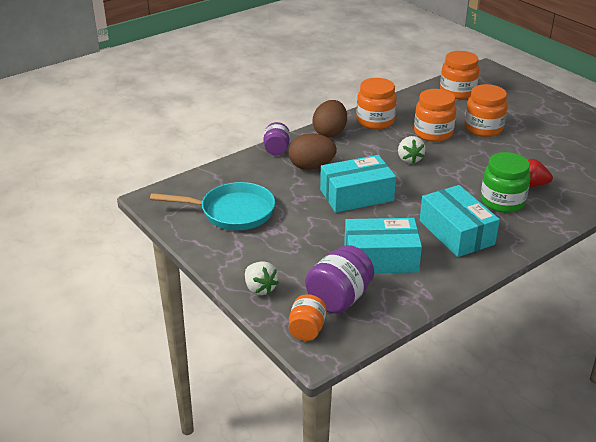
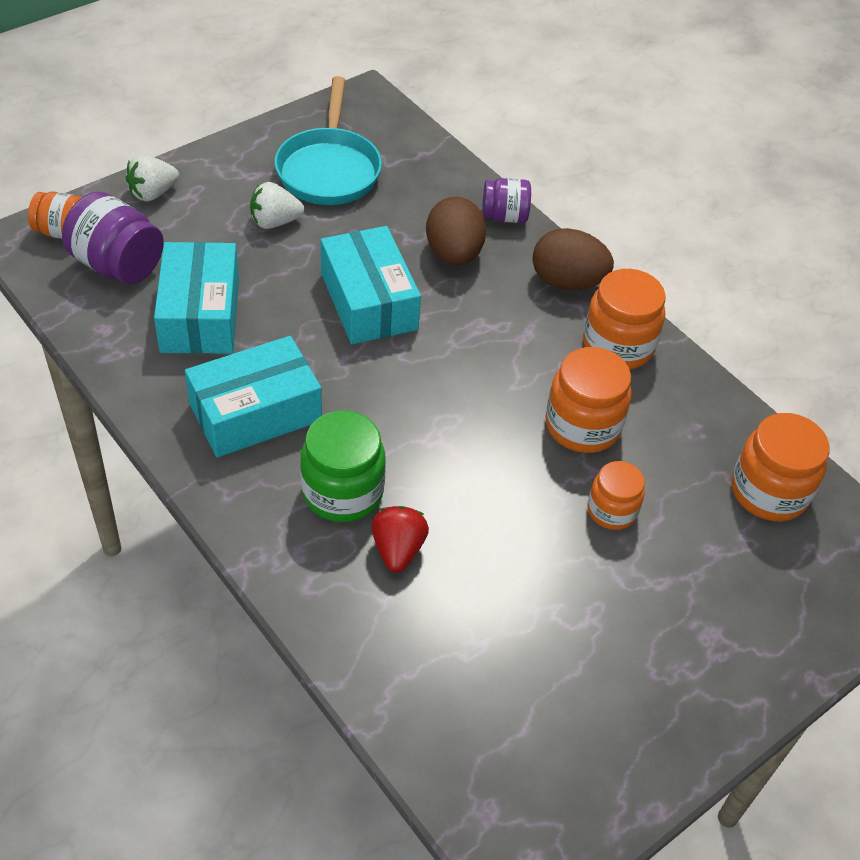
camera: 85 degrees right, 15 degrees up
white strawberry [398,136,426,164] -> white strawberry moved to [250,182,304,229]
orange jar [464,84,508,137] -> orange jar [588,461,645,530], size x0.63

